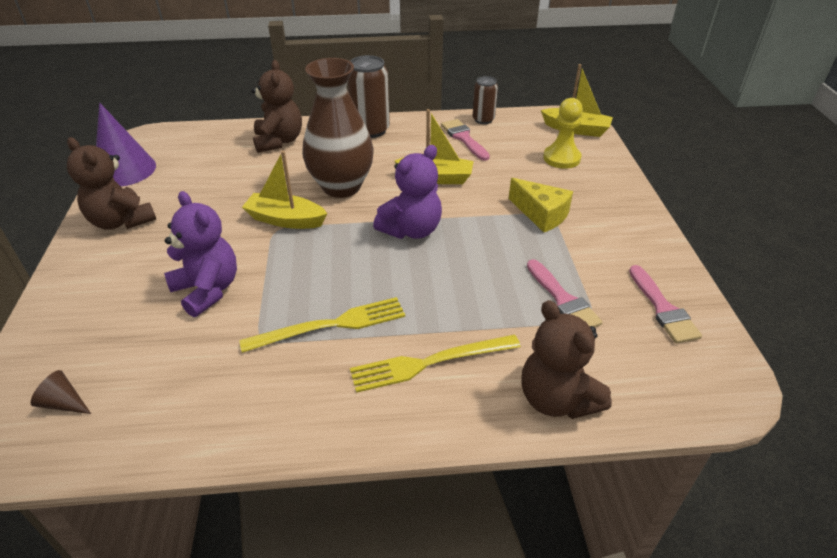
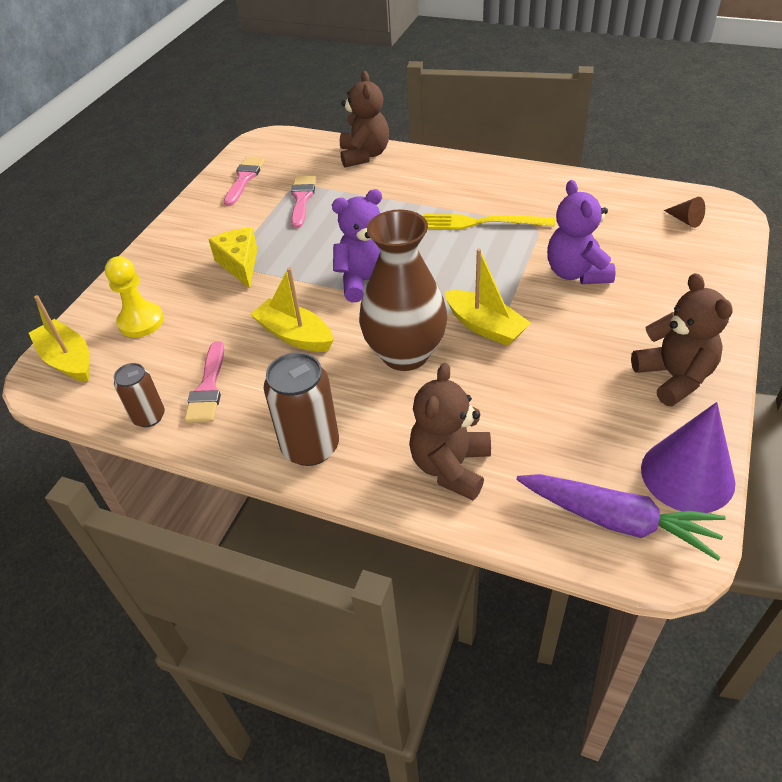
camera: 150 degrees left, 5 degrees up
yellow fork [350,335,521,393] -> none
none -> purple carrot [516,474,726,561]

